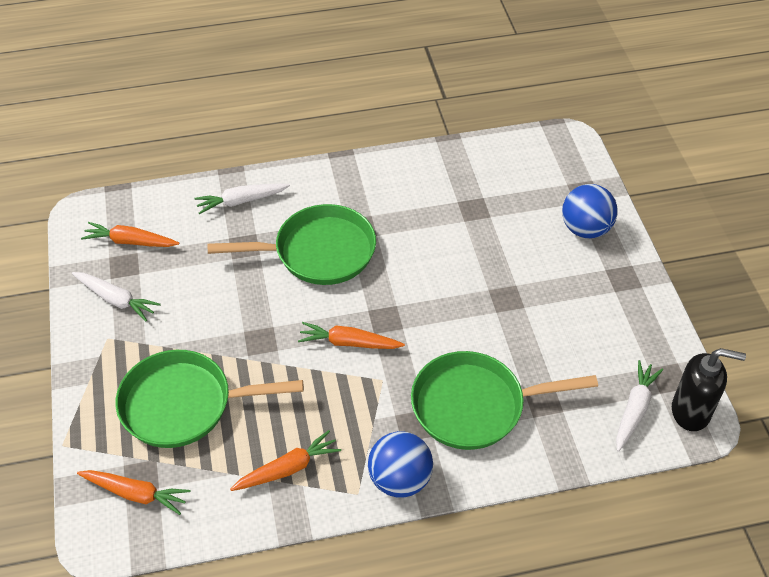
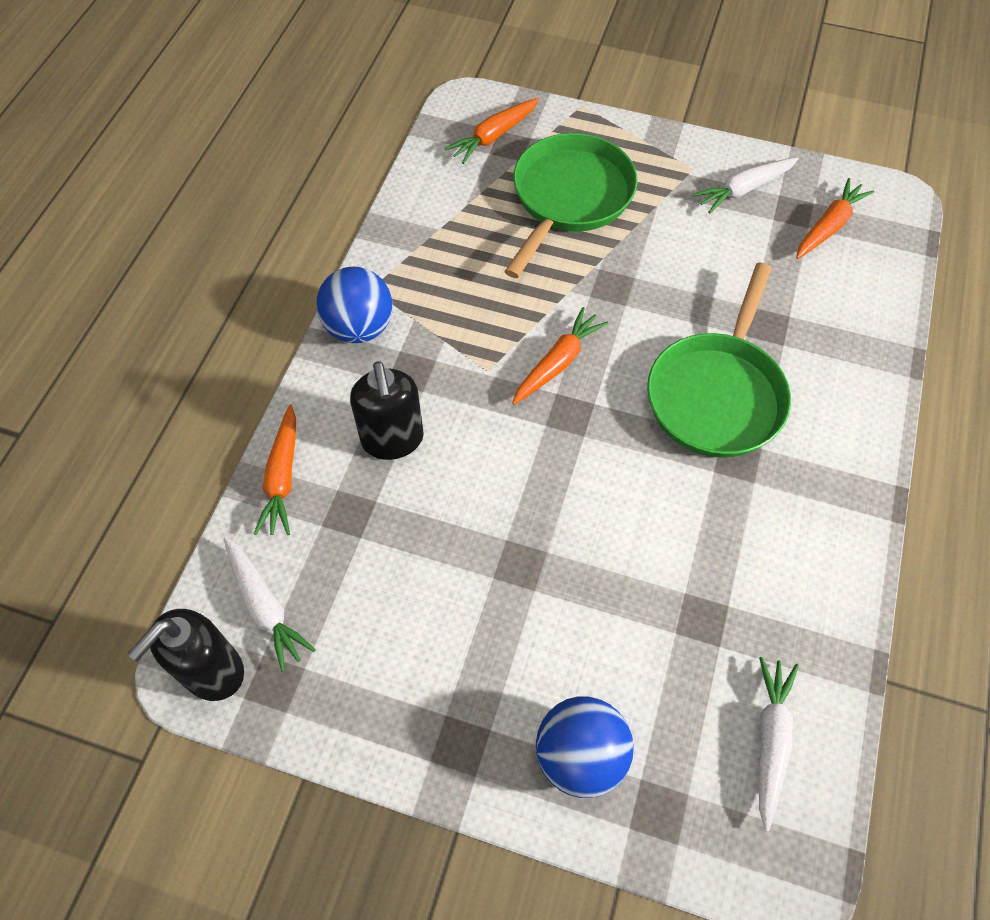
camera: 120 degrees right, 10 degrees up
white carrot [194,183,290,214] -> white carrot moved to [759,657,799,832]
orange carrot [230,430,341,491] -> orange carrot moved to [254,404,296,535]
green pan [411,351,598,450] -> black soap dispenser [350,361,424,460]

